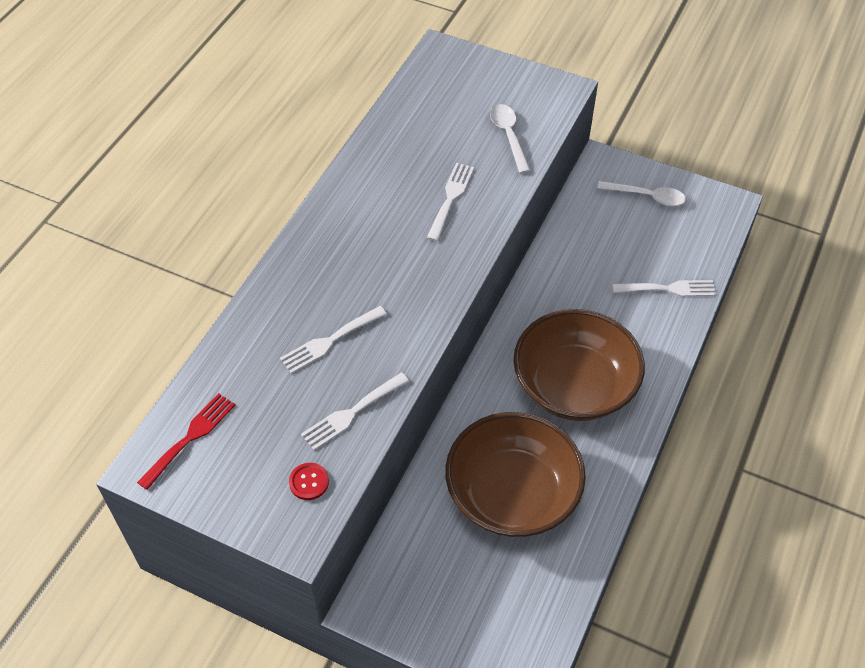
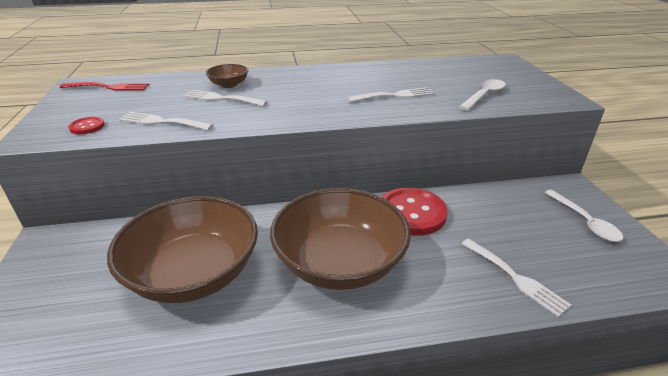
camera: 55 degrees right, 20 degrees down
none -> brown bowl [206,64,248,88]
none -> red button [382,188,448,236]

